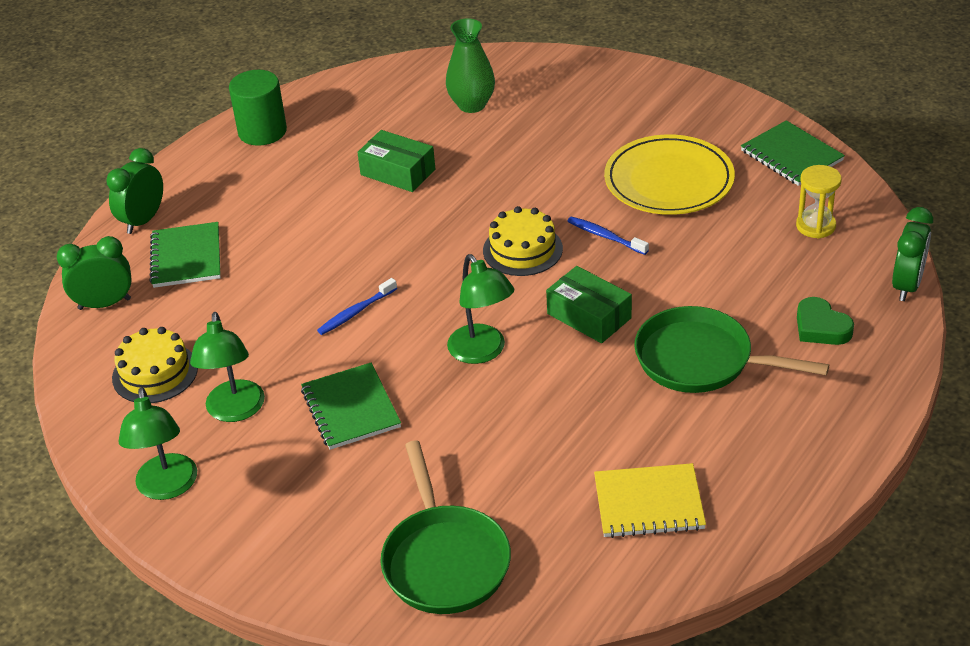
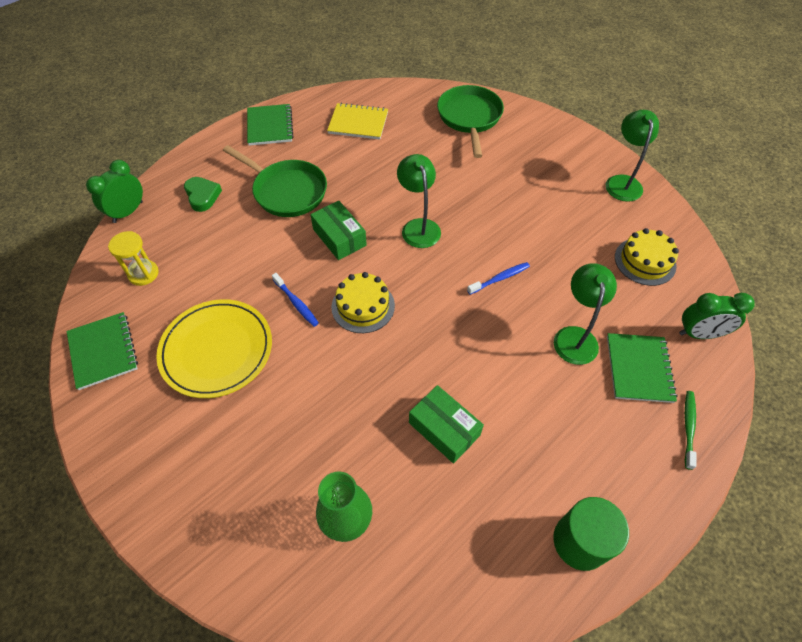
camera: 170 degrees left, 15 degrees up
green clock [106,148,163,234] -> green toothbrush [685,391,696,470]
green lamp [190,312,265,422] -> green lamp moved to [554,263,617,365]
green notebook [301,363,401,450] -> green notebook moved to [247,104,294,146]

